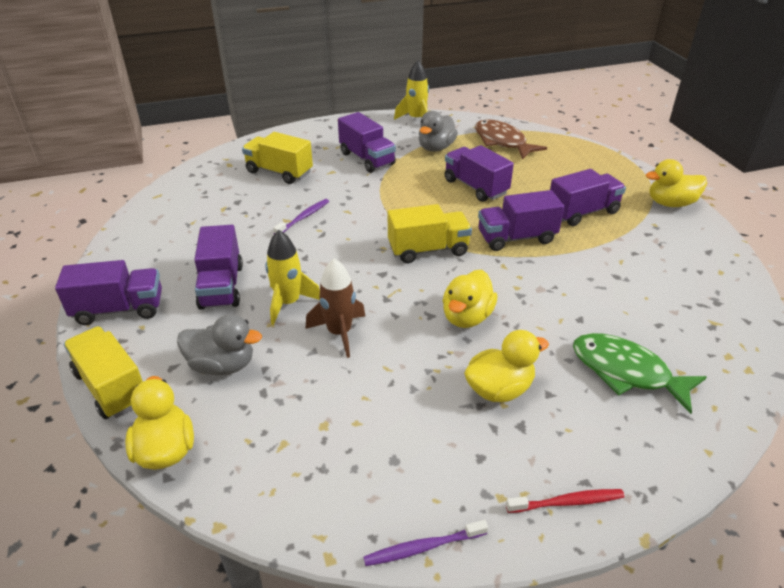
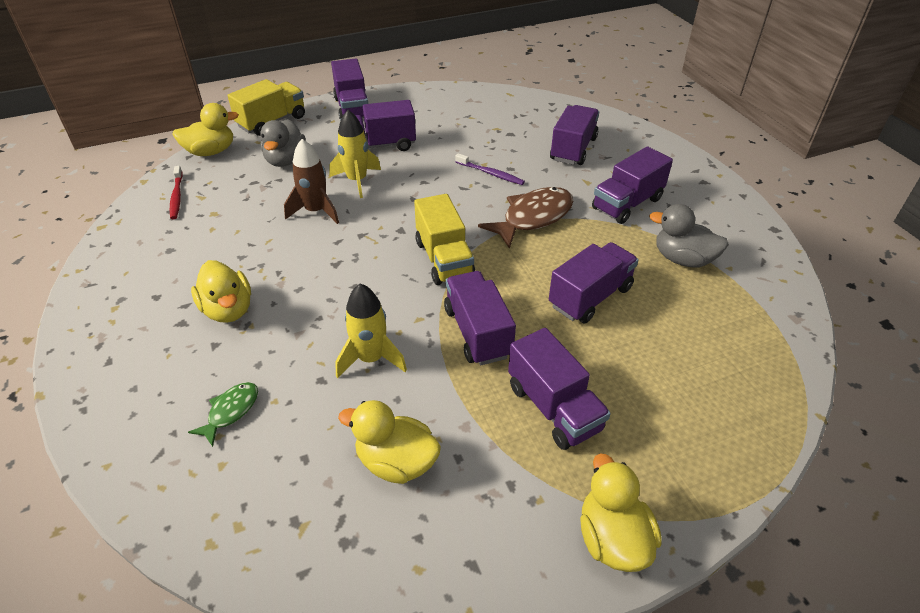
camera: 85 degrees right, 5 degrees up
yellow truck [242,132,313,184] -> purple truck [550,105,599,165]
purple toothbrush [363,520,488,566] -> none
yellow rocket [394,60,429,120] -> yellow rocket moved to [335,284,407,378]
yellow duck [443,270,497,328] -> yellow duck moved to [338,400,441,484]
brown fish [475,120,547,160] -> brown fish moved to [478,187,573,249]
red toothbrush [506,489,625,513] -> red toothbrush moved to [170,166,183,219]
green fish [573,333,707,414] -> green fish [188,382,258,447], size x0.54

